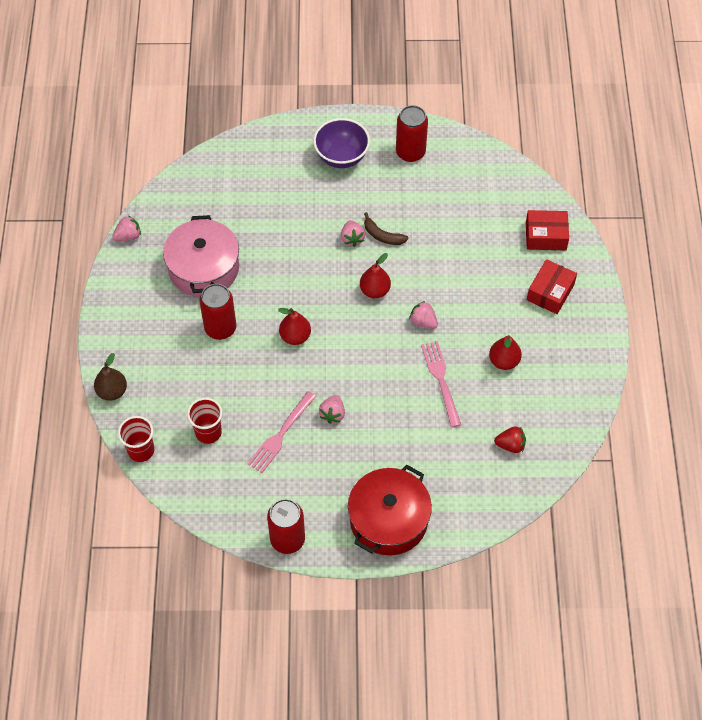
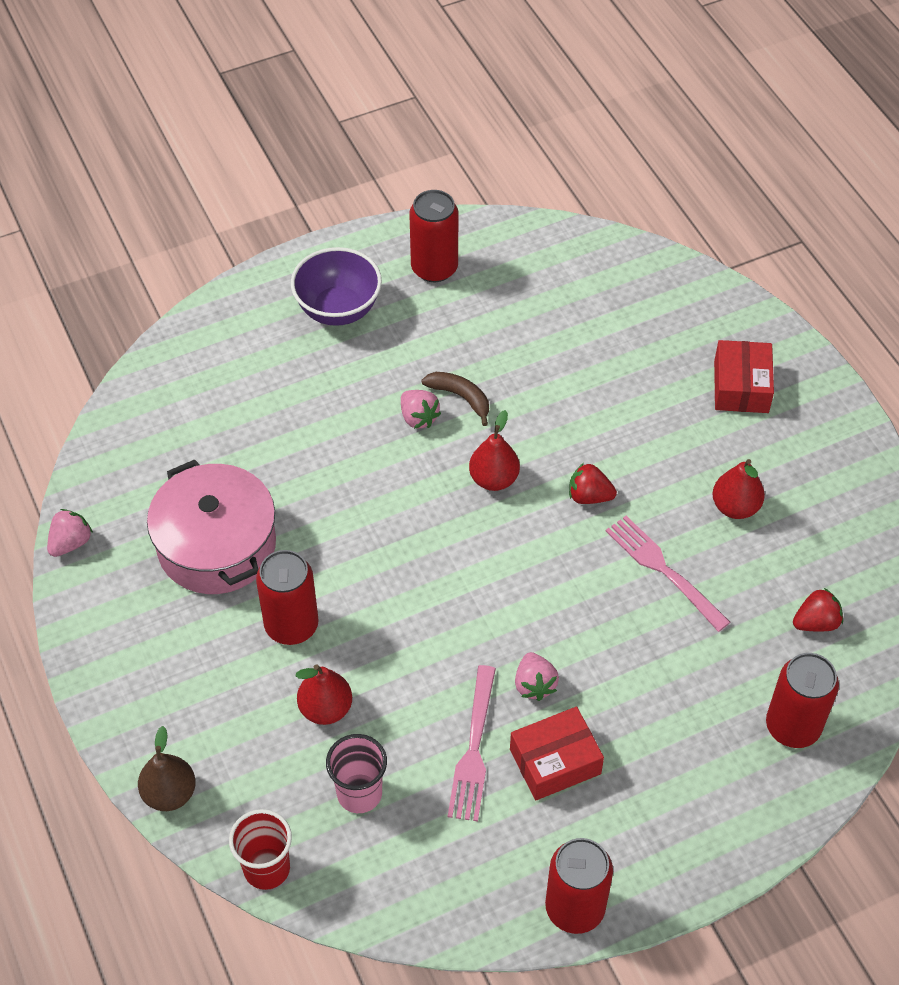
camera: 25 degrees left, 5 degrees down
red cup [187,398,222,444] -> pink cup [326,734,387,813]
red pear [278,308,311,345] -> red pear moved to [296,664,352,725]
red pot [348,465,432,555] -> none
brown banana [364,212,409,245] -> brown banana turned 150 degrees counterclockwise [421,372,489,426]
pink strawberry [409,301,438,329] -> red strawberry [569,463,617,504]
red box [526,210,569,250] -> red box moved to [510,707,604,800]
none -> red can [766,653,839,748]

